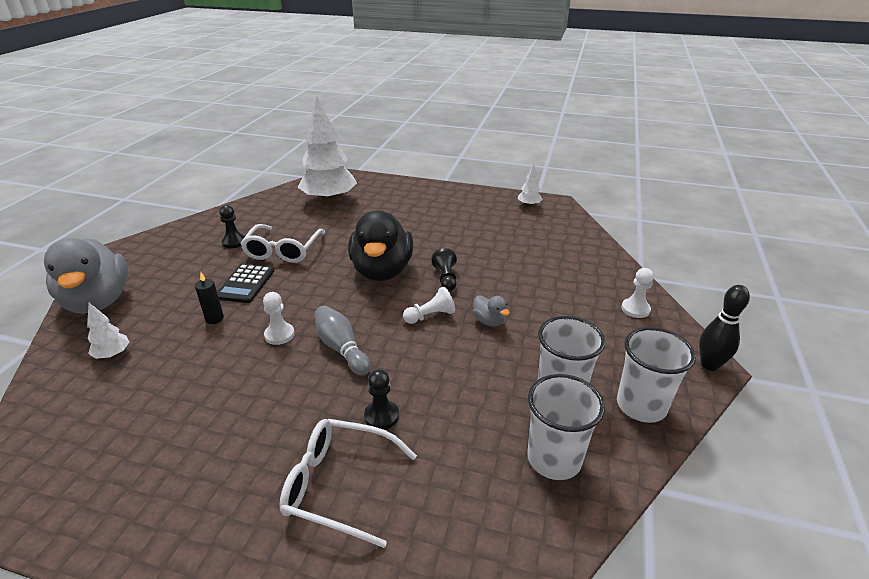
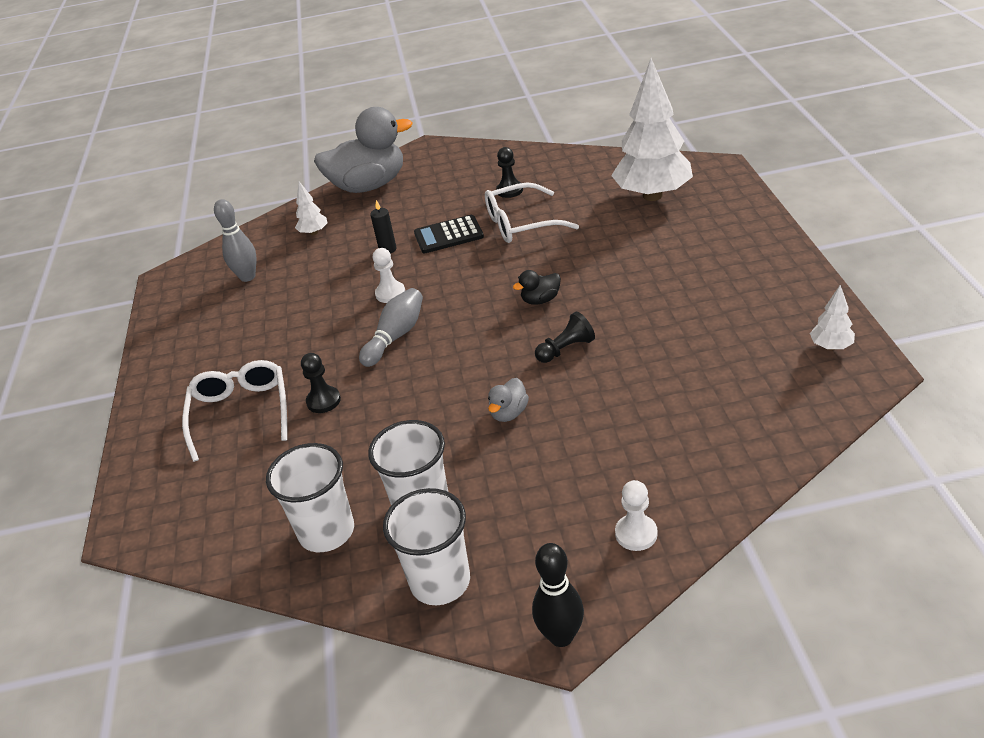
camera: 70 degrees right, 5 degrees up
grey duck [44,238,128,314] -> grey duck turned 150 degrees counterclockwise [314,107,413,193]
black duck [348,211,413,281] -> black duck [513,270,561,305], size x0.41
white pawn [403,287,455,324] -> none
none -> grey bowling pin [214,199,257,282]

